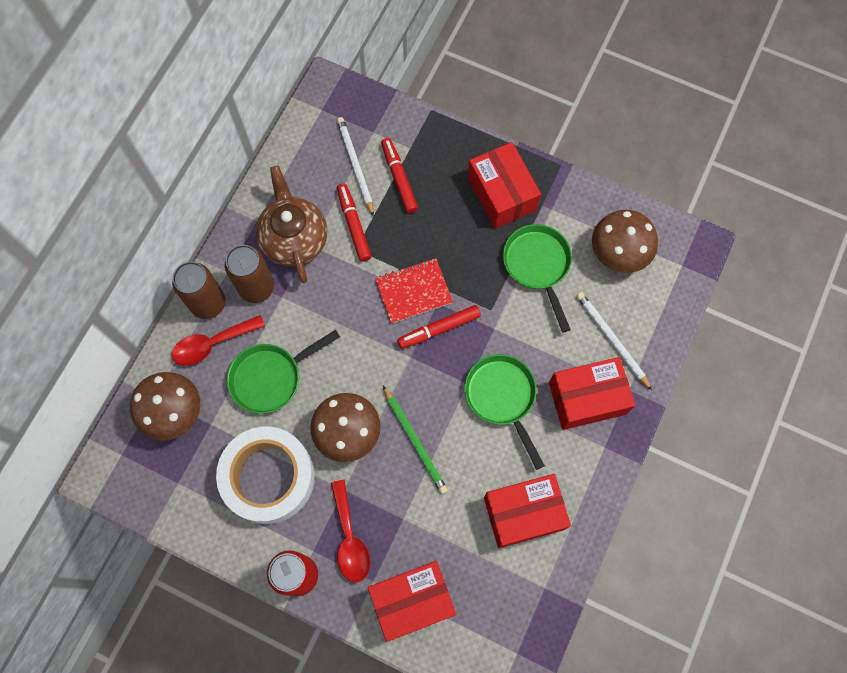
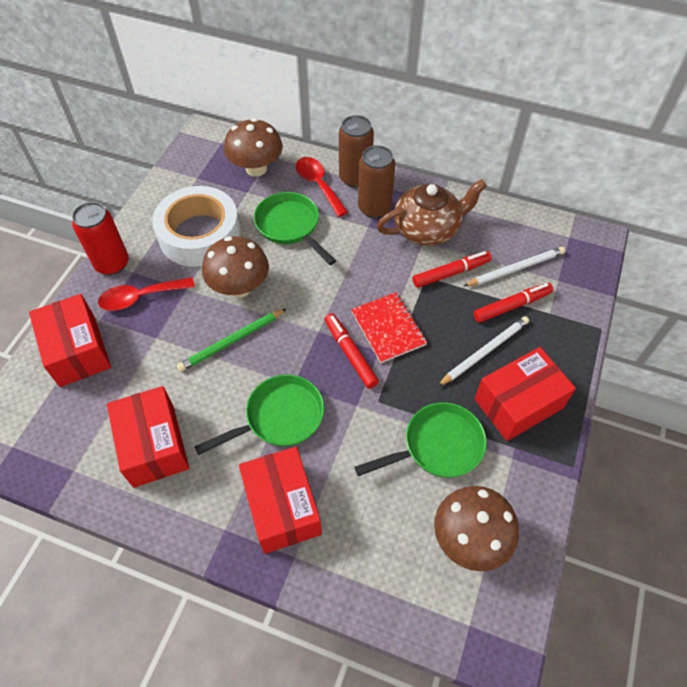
camera: 85 degrees right, 15 degrees down
white pencil [576,292,652,390] -> white pencil moved to [437,316,529,387]

